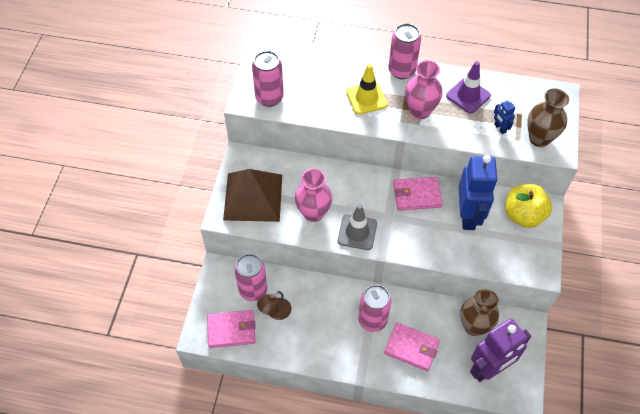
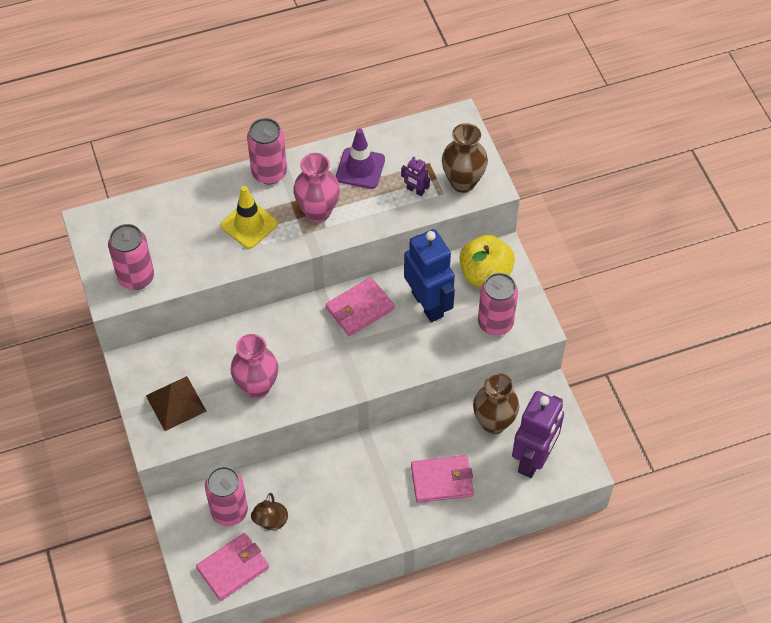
camera: 30 degrees left, 0 degrees up
brown pyramid [223,169,282,222] -> brown pyramid [146,376,206,431], size x0.63
grey traffic cone [338,204,377,250] -> none
pink can [358,285,392,332] -> pink can moved to [478,273,518,336]
blue robot [494,100,515,134] -> purple robot [401,157,430,196]

